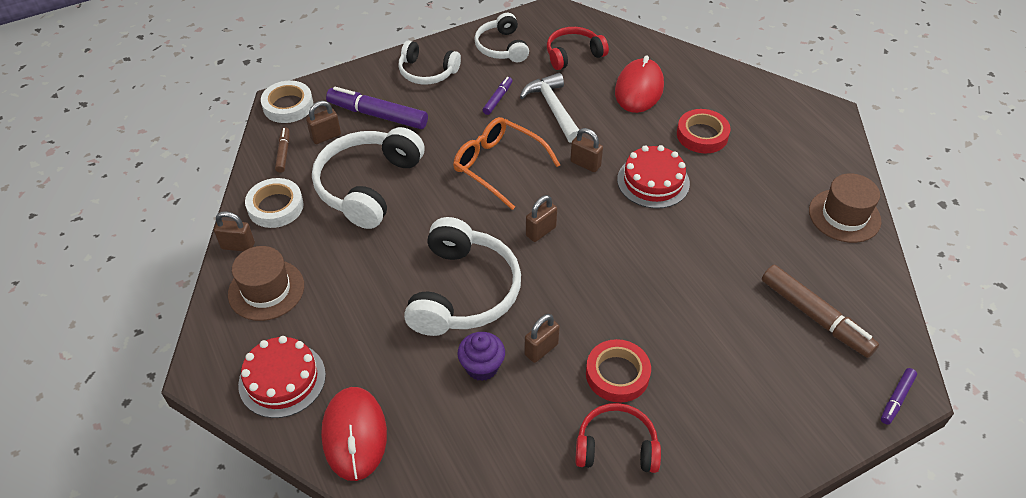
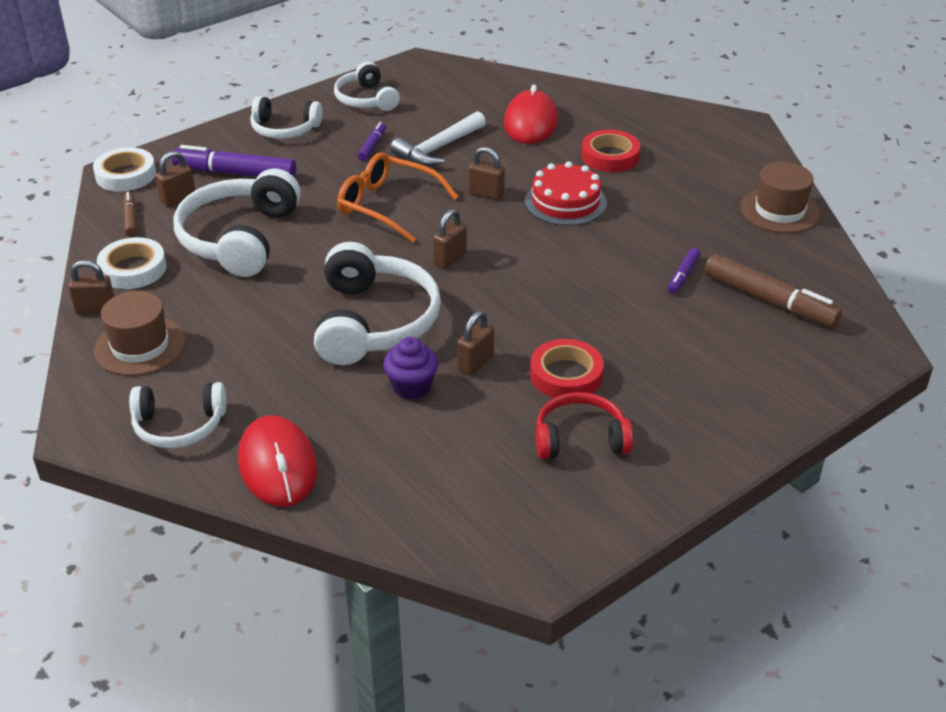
camera: 10 degrees left, 10 degrees down
red cake [238,336,326,418] -> white headphones [129,382,226,448]
white hammer [520,73,579,143] -> white hammer turned 105 degrees counterclockwise [390,111,486,166]
red headphones [547,27,609,70] -> none
purple marker [881,368,917,425] -> purple marker moved to [668,248,701,294]

